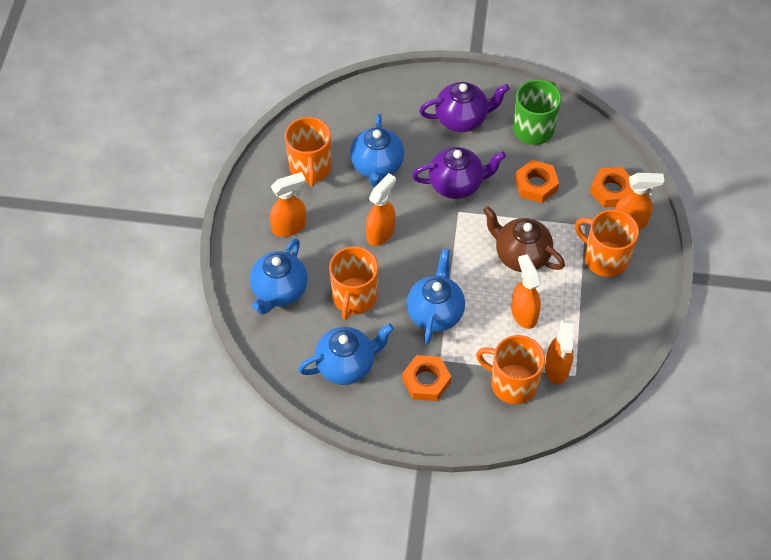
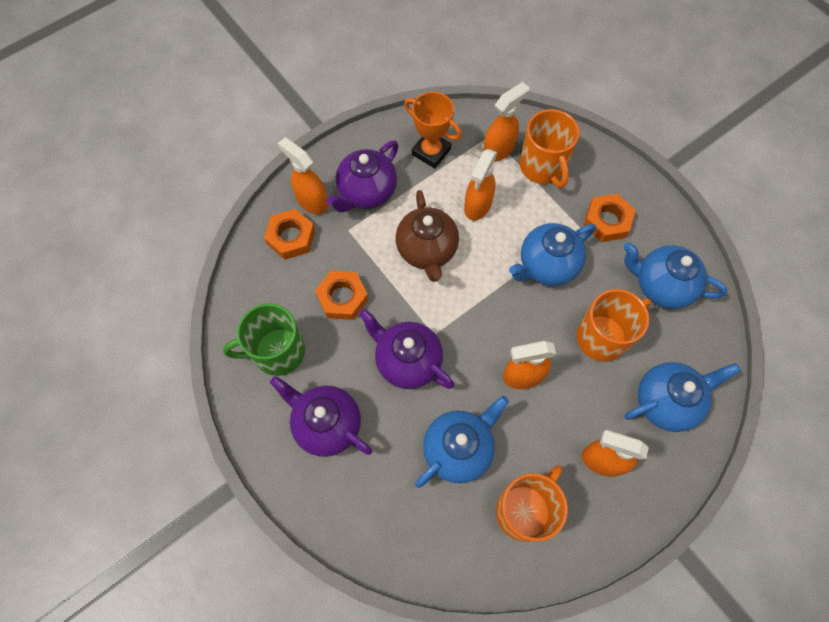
camera: 135 degrees left, 10 degrees up
orange mug [575,209,639,277] -> purple teapot [326,141,398,213]
none -> orange trophy [404,92,462,168]

